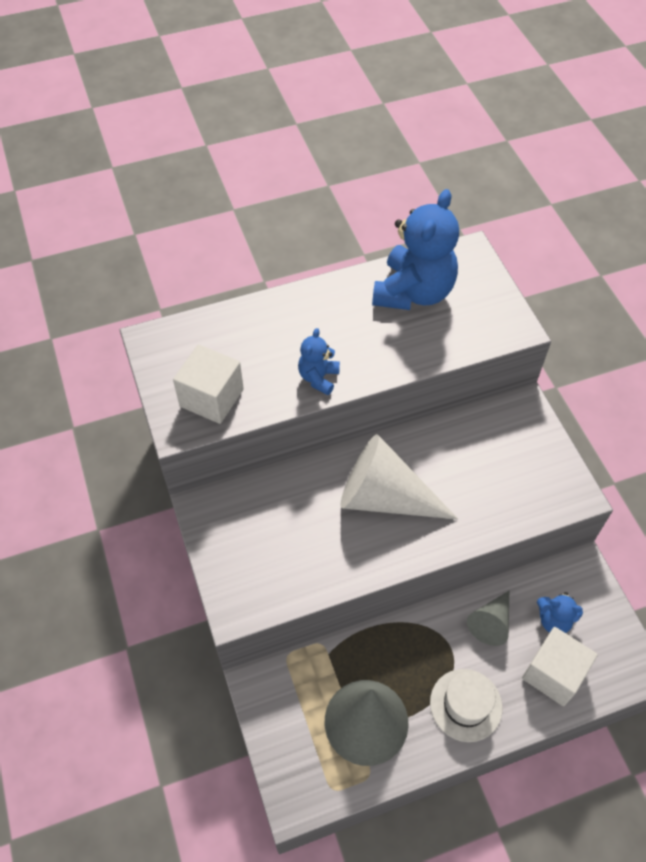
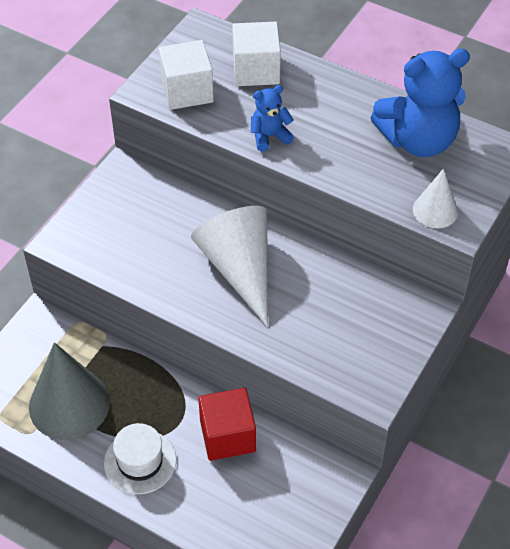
camera: 50 degrees right, 5 degrees down
grey cone [467,591,509,646] -> red cube [198,388,256,461]
white cube [522,627,598,706] -> white cube moved to [232,22,281,86]
blue teddy bear [537,592,583,633] -> none
none -> white cone [413,169,458,228]

